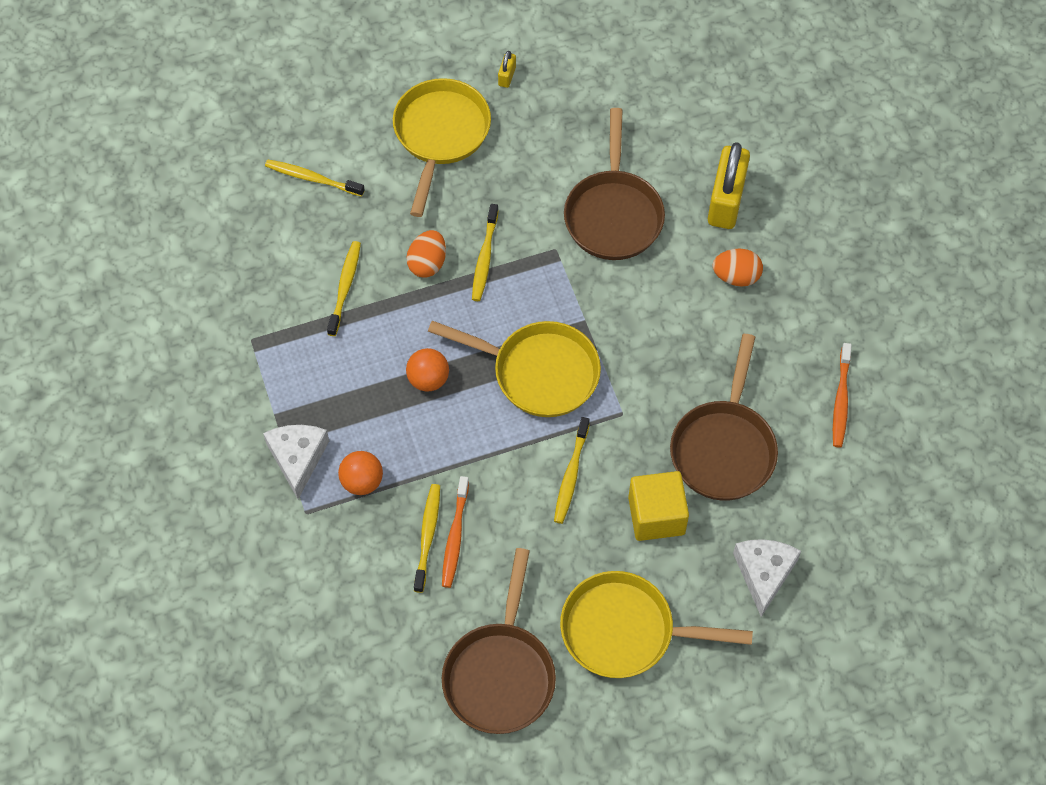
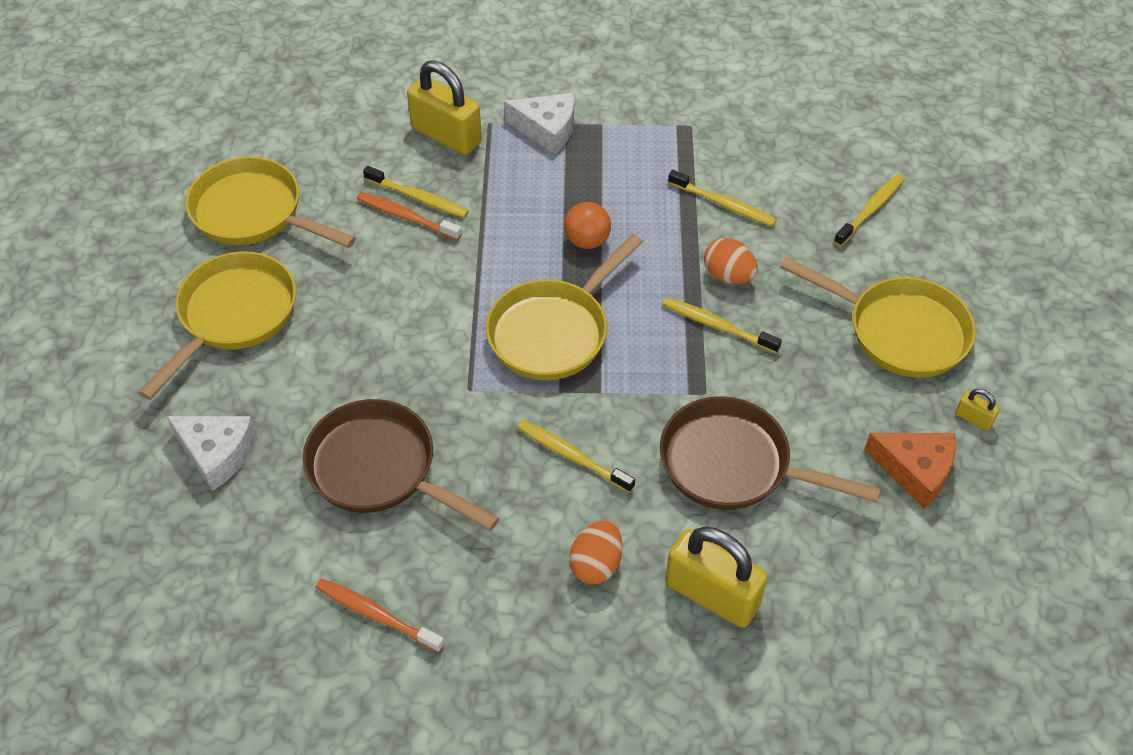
camera: 110 degrees right, 10 degrees down
orange ball [338,451,383,495] -> none
brown pan [442,548,556,734] -> yellow pan [185,157,356,248]
yellow toothbrush [554,417,590,524] -> yellow toothbrush moved to [517,420,635,493]
yellow cube [628,471,689,541] -> none
none -> yellow padlock [407,60,482,155]
none -> orange cheese [864,433,956,509]

